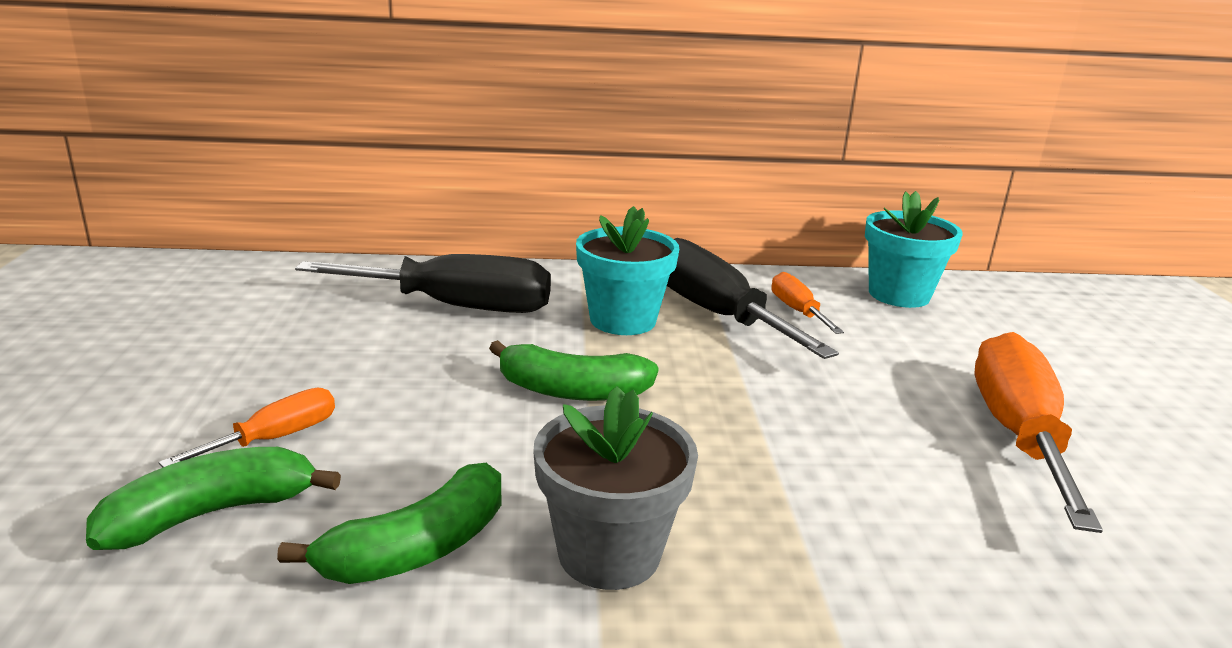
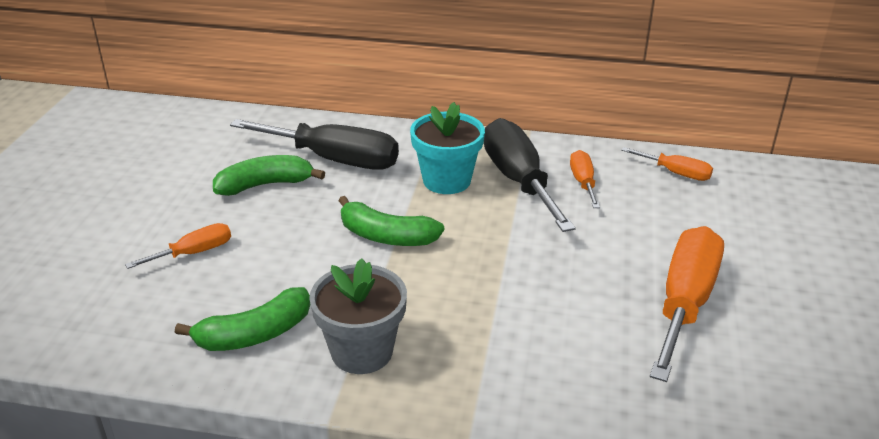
camera: 15 degrees right, 10 degrees up
green banana [86,447,341,550] -> green banana moved to [213,155,325,196]
turquoise flower pot [865,191,963,308] -> orange screwdriver [621,147,713,181]

